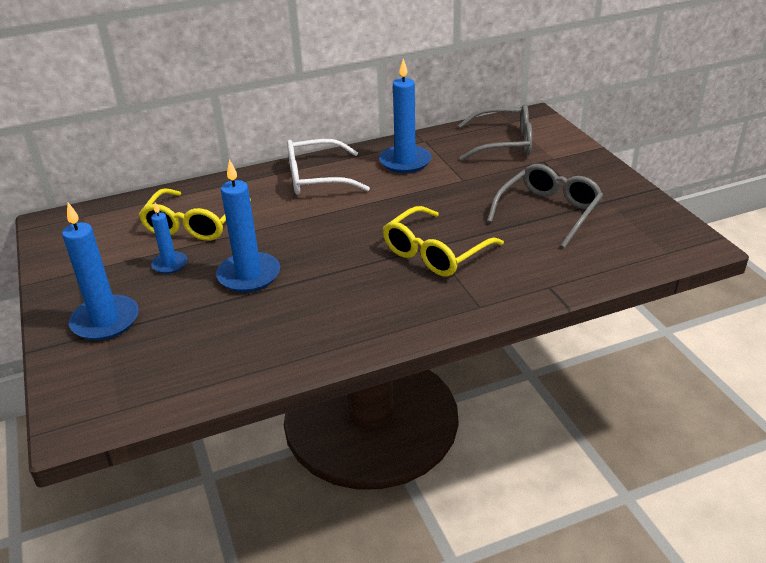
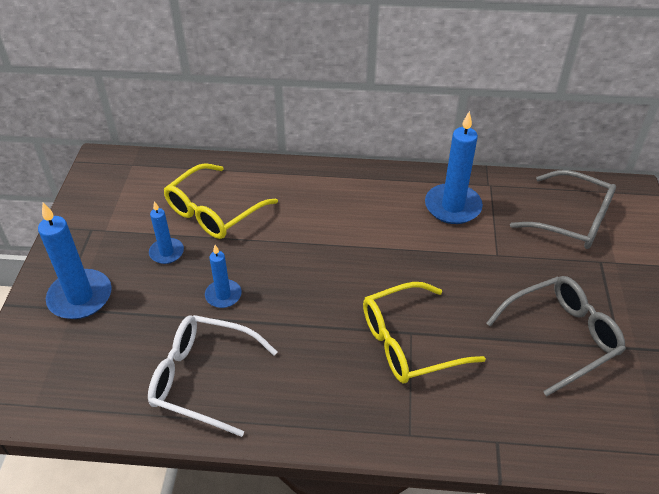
camera: 25 degrees right, 10 degrees up
blue candle [216,159,280,292] -> blue candle [205,245,242,308], size x0.57
white glasses [287,139,370,195] -> white glasses moved to [148,315,277,437]

